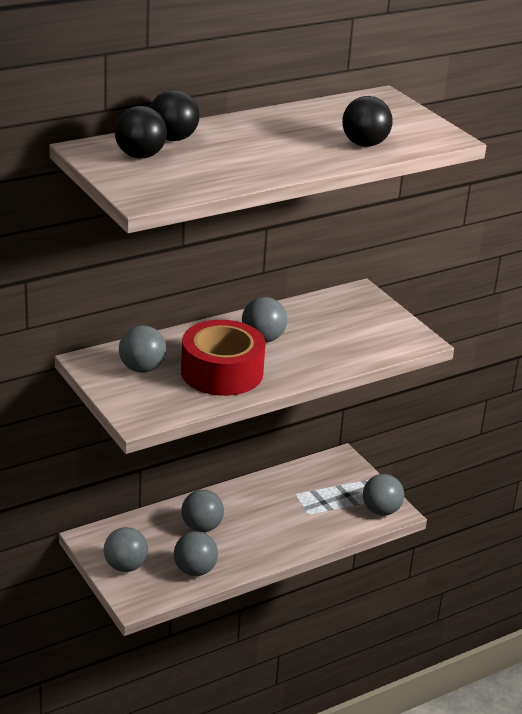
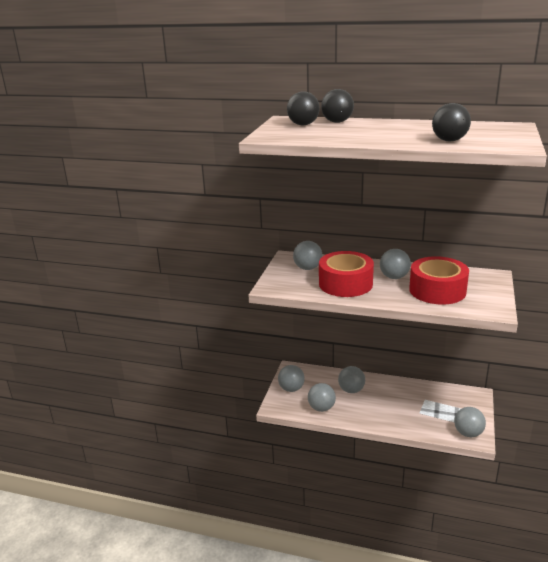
camera: 50 degrees right, 5 degrees down
none -> red tape [409,256,469,305]

